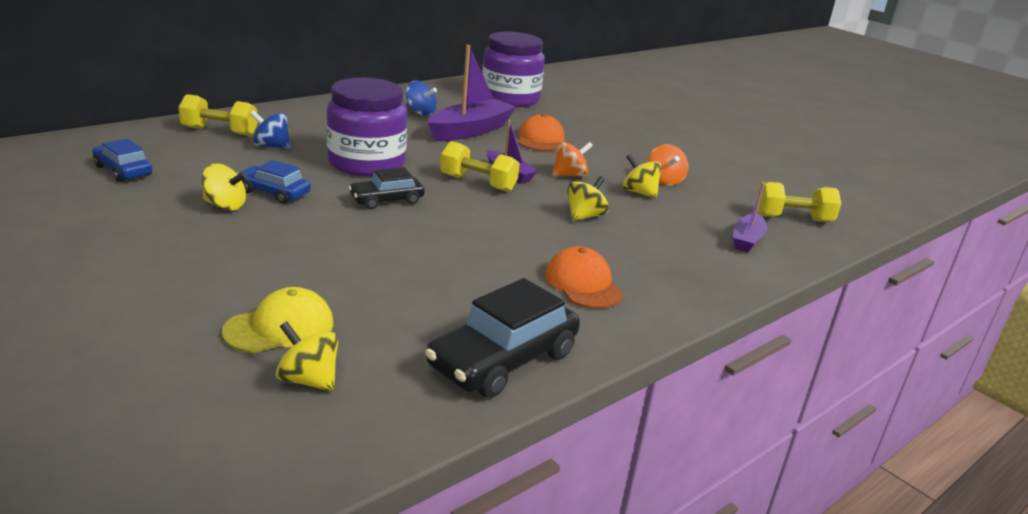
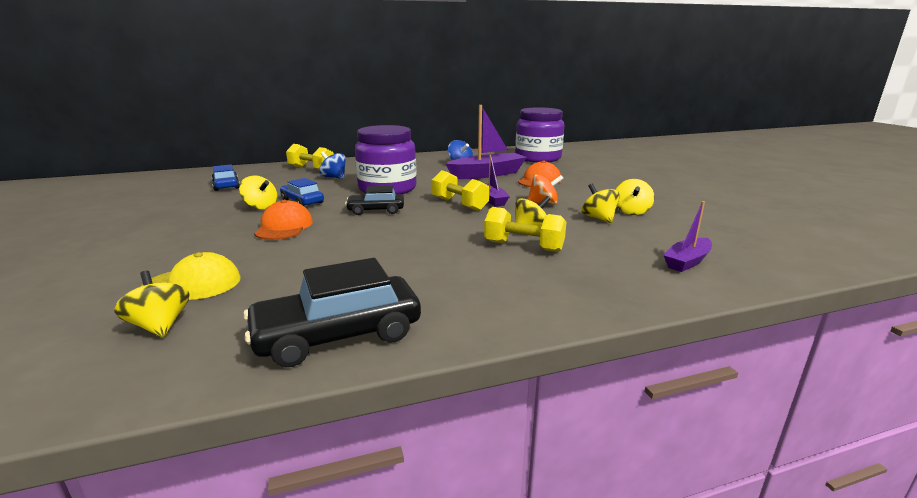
camera: 25 degrees right, 5 degrees down
orange cap [545,246,624,309] -> orange cap moved to [254,200,313,240]
orange spinning top [648,144,689,186] -> yellow spinning top [616,179,655,215]
yellow dumbbell [756,182,841,222] -> yellow dumbbell moved to [484,207,566,252]

